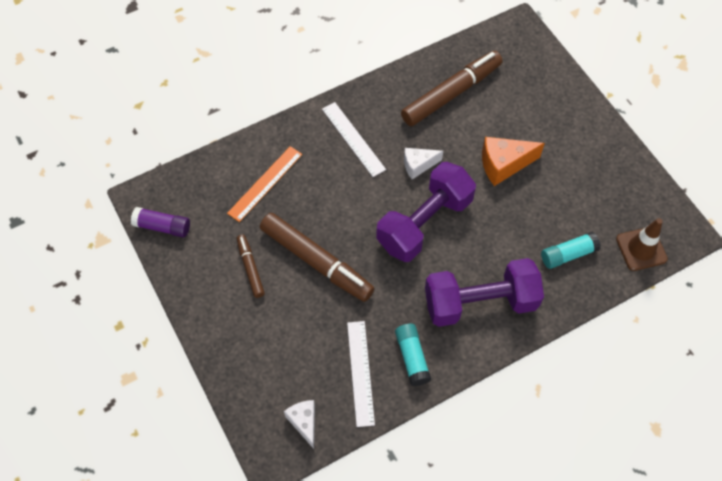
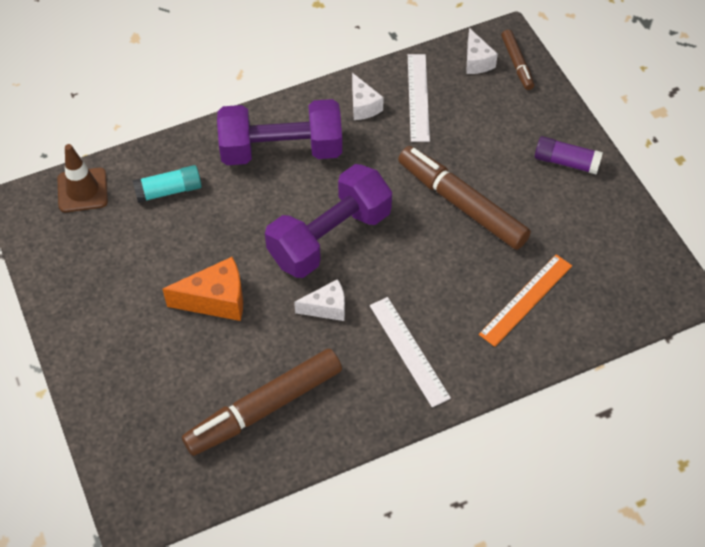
camera: 175 degrees left, 5 degrees down
purple glue stick [131,207,190,237] -> purple glue stick moved to [535,136,603,175]
brown marker [237,235,265,298] -> brown marker moved to [501,30,534,90]
turquoise glue stick [395,324,431,386] -> white cheese [352,73,384,120]

